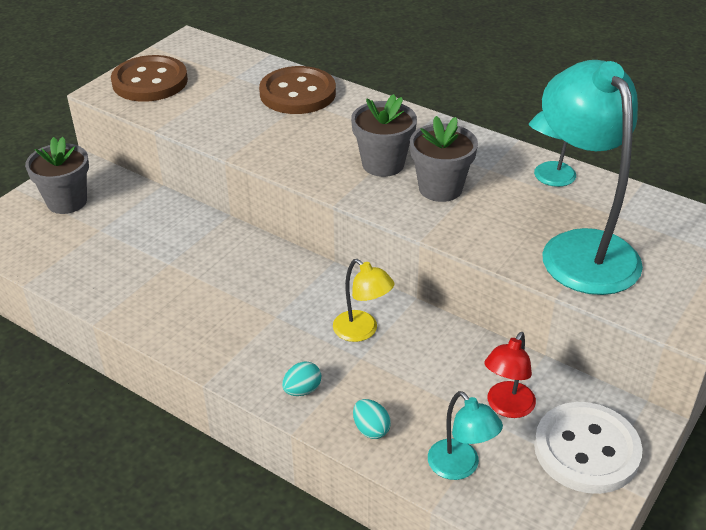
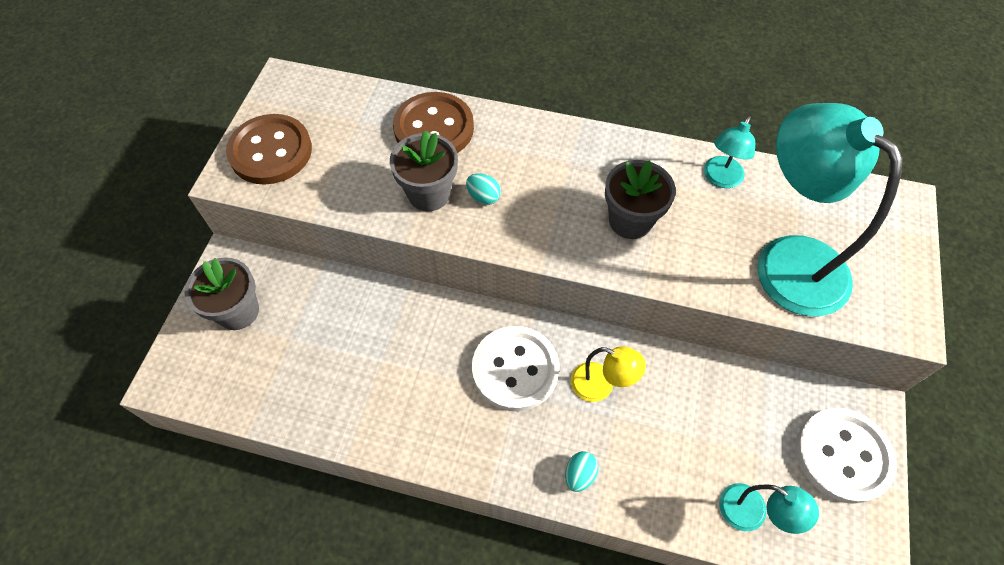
camera: 20 degrees left, 20 degrees up
grey flower pot [351,94,417,177] -> grey flower pot moved to [390,130,458,211]
turquoise egg [353,399,391,439] -> turquoise egg moved to [466,173,501,205]
red lamp [484,332,536,418] -> none
none -> white button [472,326,559,411]

